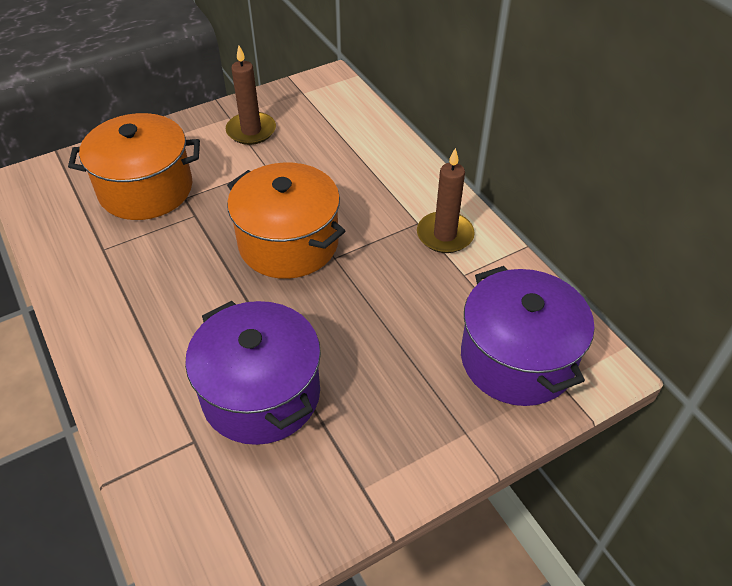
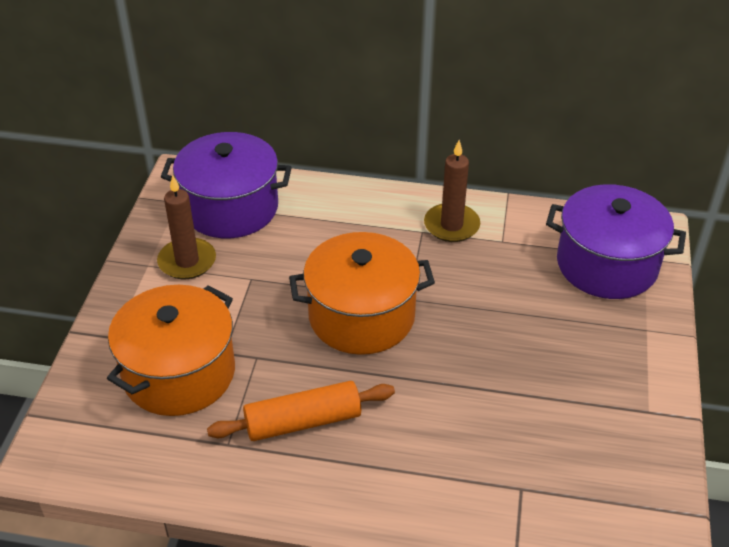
camera: 50 degrees left, 5 degrees down
purple pot [185,301,321,445] -> purple pot moved to [161,132,292,238]
none -> orange rolling pin [207,381,395,441]

